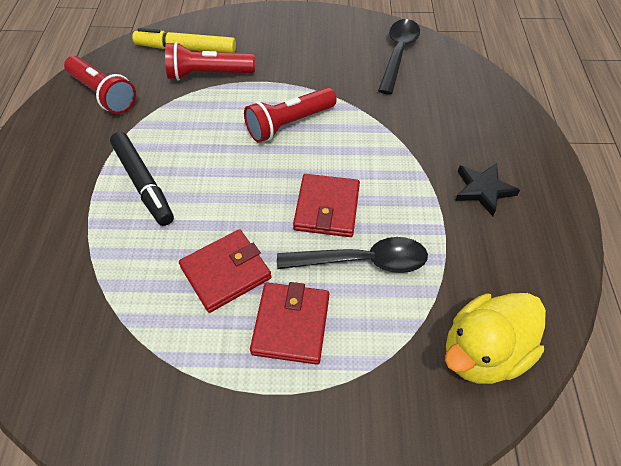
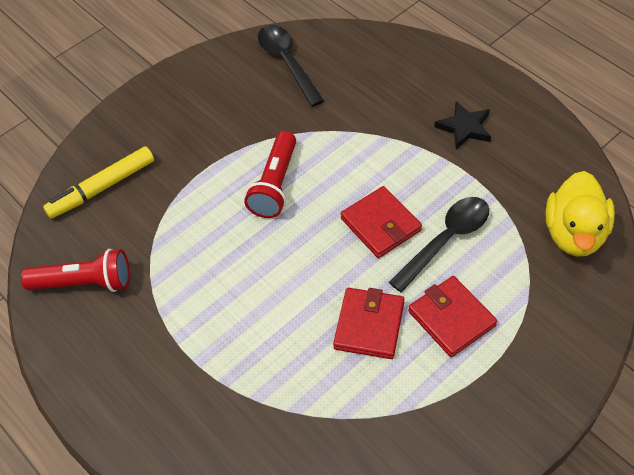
camera: 40 degrees left, 0 degrees up
black marker [110,132,174,226] -> none
red flashlight [165,42,255,81] -> none

